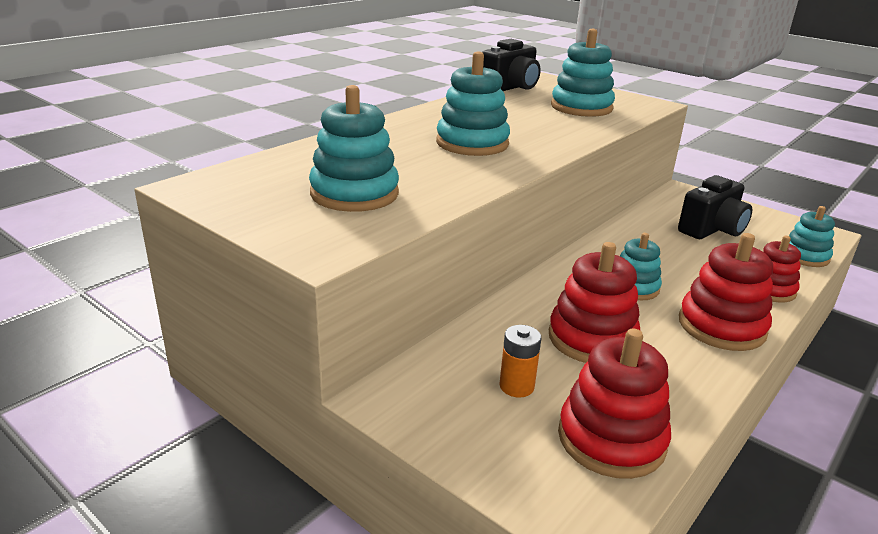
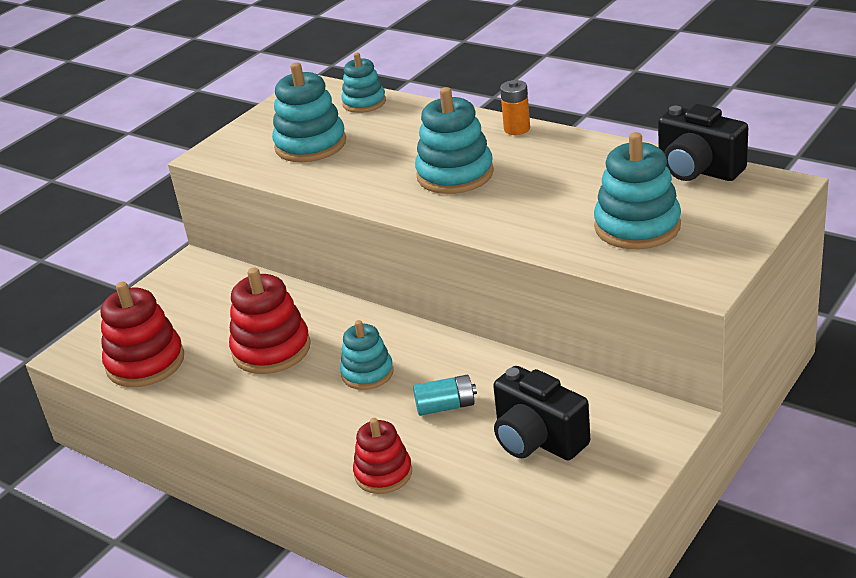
camera: 90 degrees right, 5 degrees up
orange battery [500,325,541,398] -> orange battery moved to [500,80,530,135]
red stacking toy [679,233,773,351] -> none
turquoise stacking toy [789,206,835,267] -> turquoise stacking toy moved to [341,53,386,113]
none -> turquoise battery [413,375,477,416]

